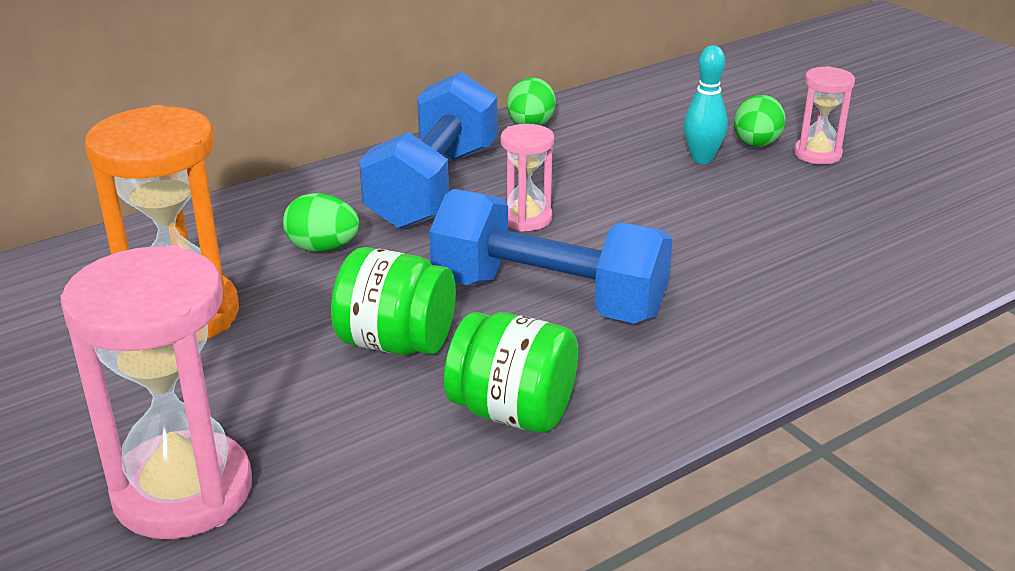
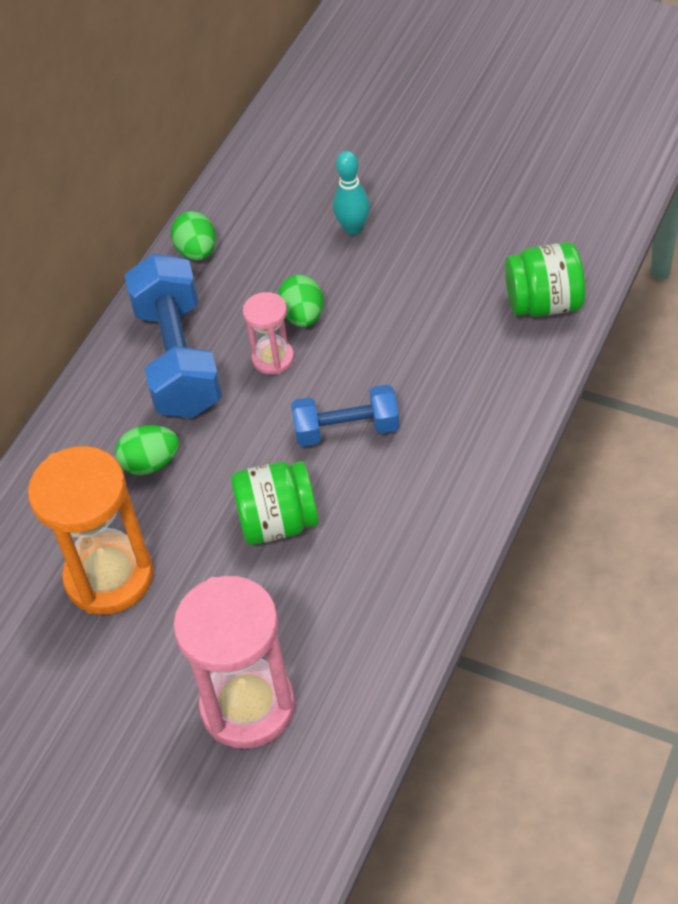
camera: 25 degrees left, 20 degrees up
blue dumbbell [429,189,673,324] -> blue dumbbell [291,384,400,447], size x0.60
green jar [444,312,578,433] -> green jar moved to [505,242,585,317]
green egg [734,95,786,147] -> green egg moved to [278,274,323,327]
pink hourglass [794,66,855,164] -> none

